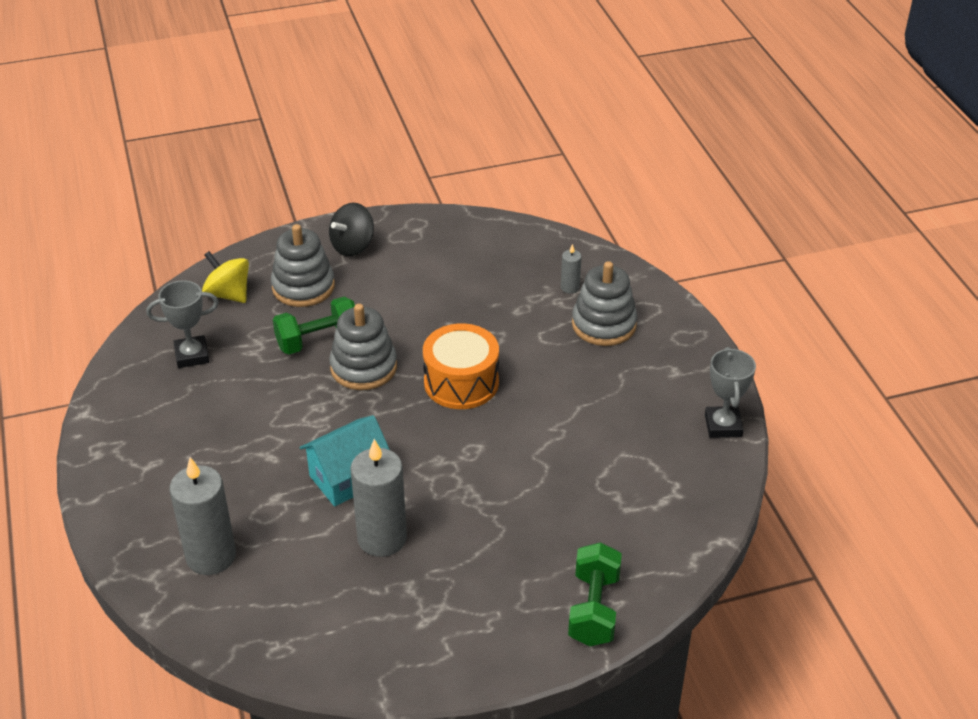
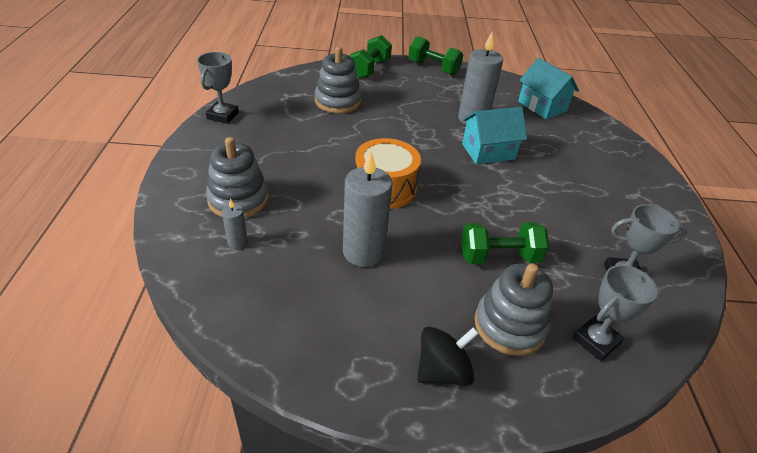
camera: 165 degrees left, 0 degrees up
grey candle [170,457,236,575] -> grey candle moved to [343,151,393,267]
yellow spinning top [202,251,249,303] -> grey trophy [573,265,658,361]
grey stacking toy [329,304,397,390] -> grey stacking toy moved to [315,47,361,114]
none -> green dumbbell [408,36,463,75]
none -> turquoise house [518,58,579,119]

